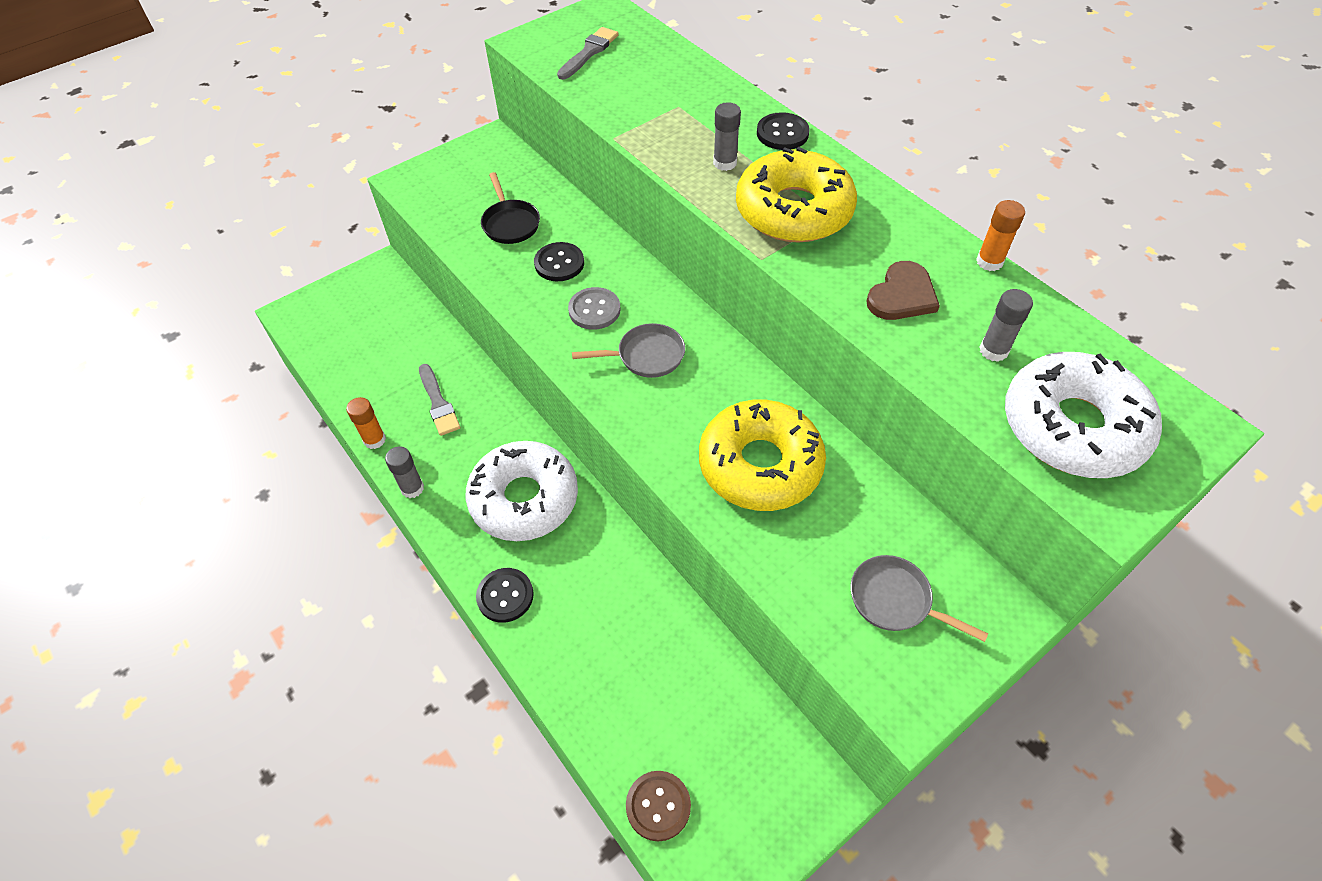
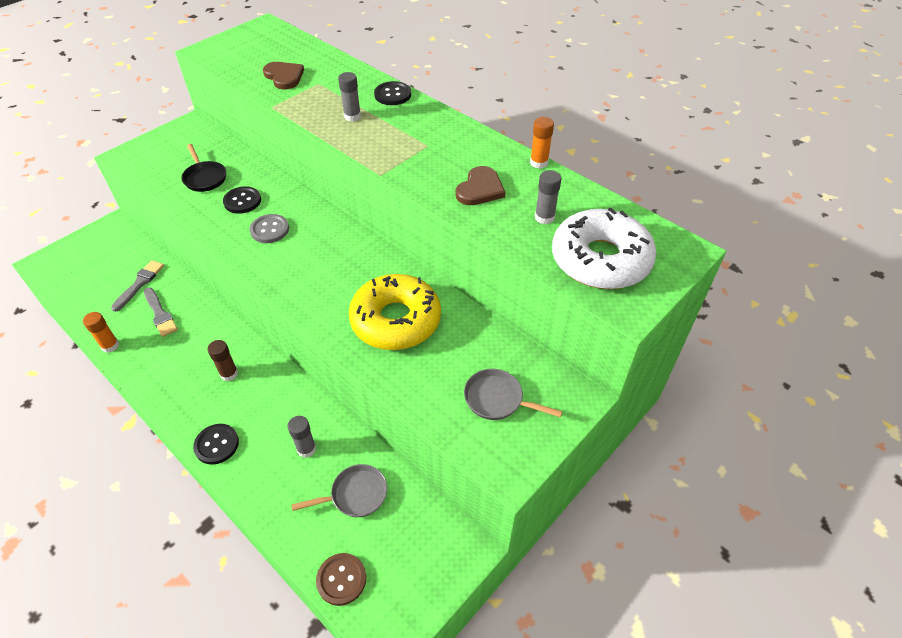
camera: 10 degrees left, 5 degrees down
grey glue stick [385,446,424,498] -> grey glue stick moved to [288,416,316,458]
white donut [465,441,578,541] -> brown glue stick [207,340,238,381]
grey brush [557,27,619,80] -> grey brush moved to [111,260,164,312]
grey pan [572,323,685,378] -> grey pan moved to [291,464,387,517]
yellow donut [736,147,857,243] -> none
none -> brown heart [263,62,304,89]

